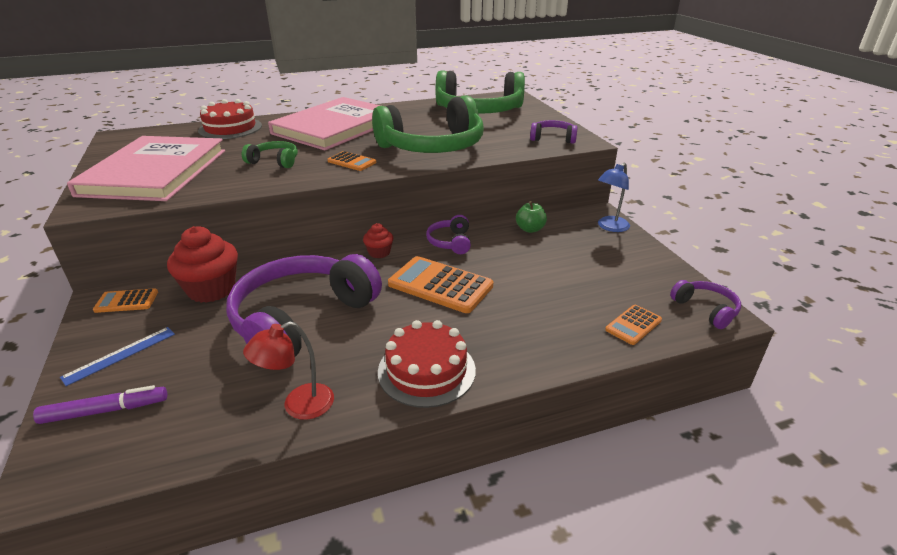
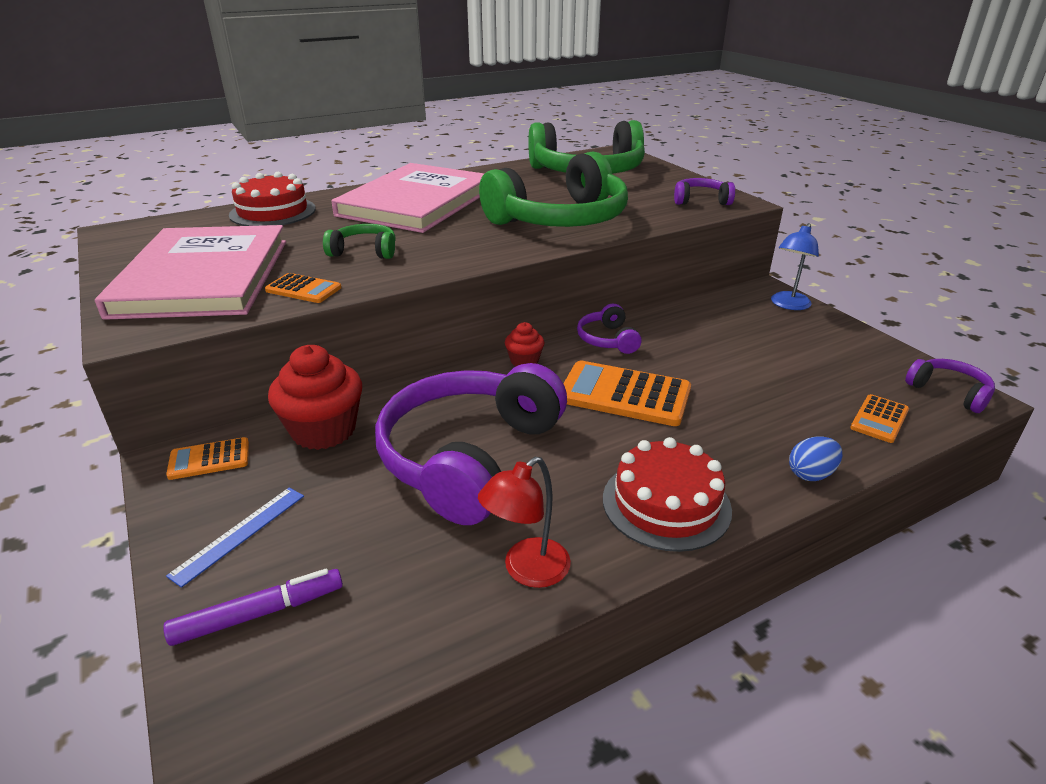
camera: 10 degrees left, 0 degrees up
orange calculator [327,151,376,171] -> orange calculator moved to [265,273,341,303]
green apple [516,201,547,233] -> none
none -> blue egg [789,436,843,481]

